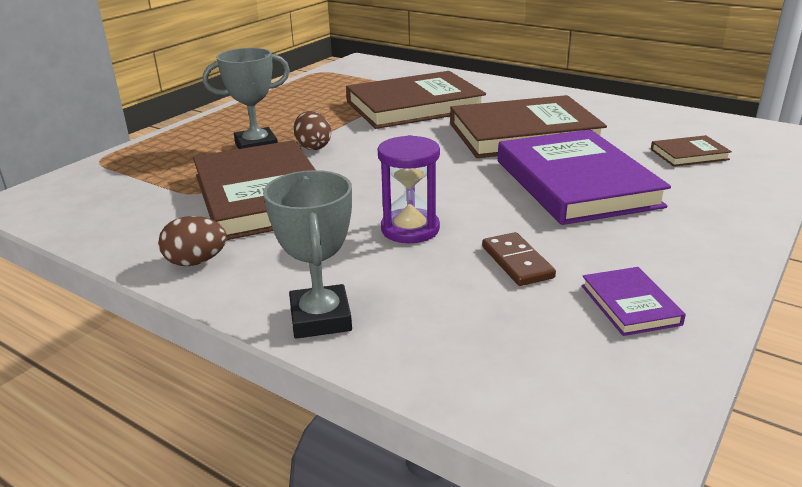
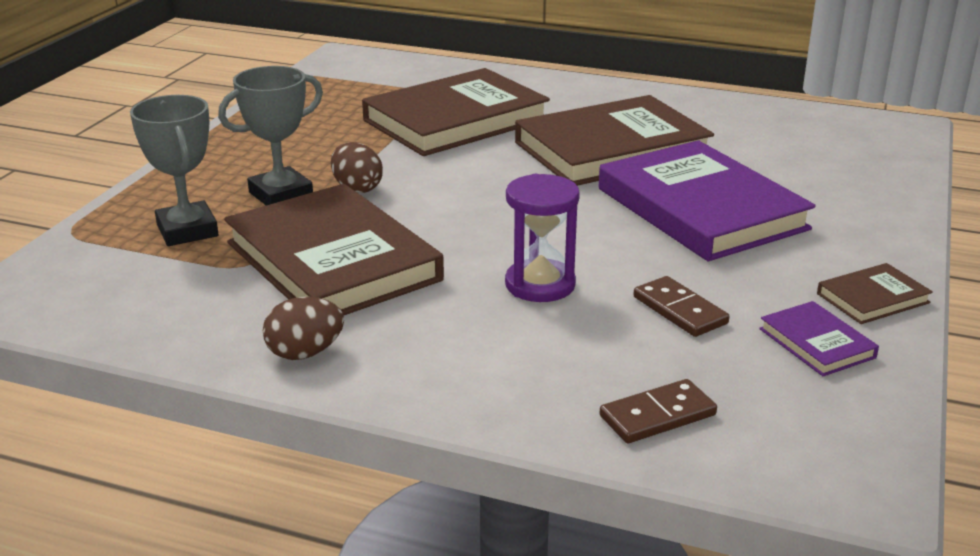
camera: 15 degrees left, 0 degrees up
grey trophy [263,170,352,339] -> grey trophy moved to [130,95,219,246]
brown book [651,135,732,167] -> brown book moved to [817,263,933,324]
none -> brown domino [600,379,717,443]

